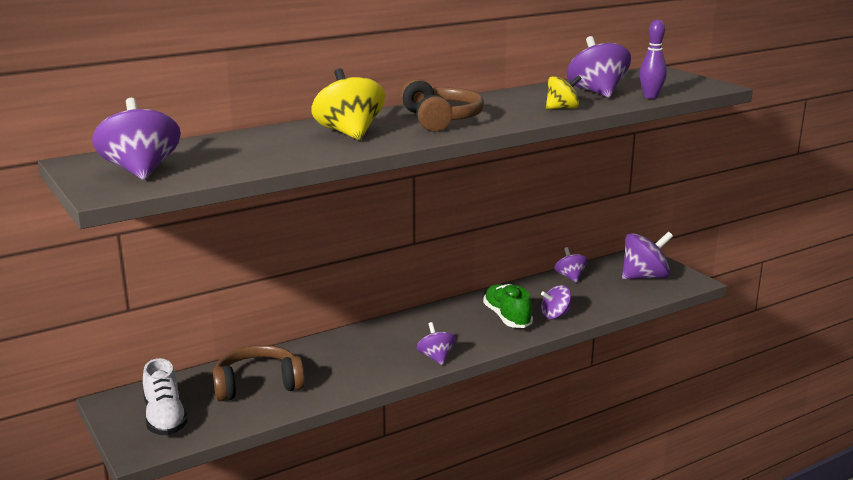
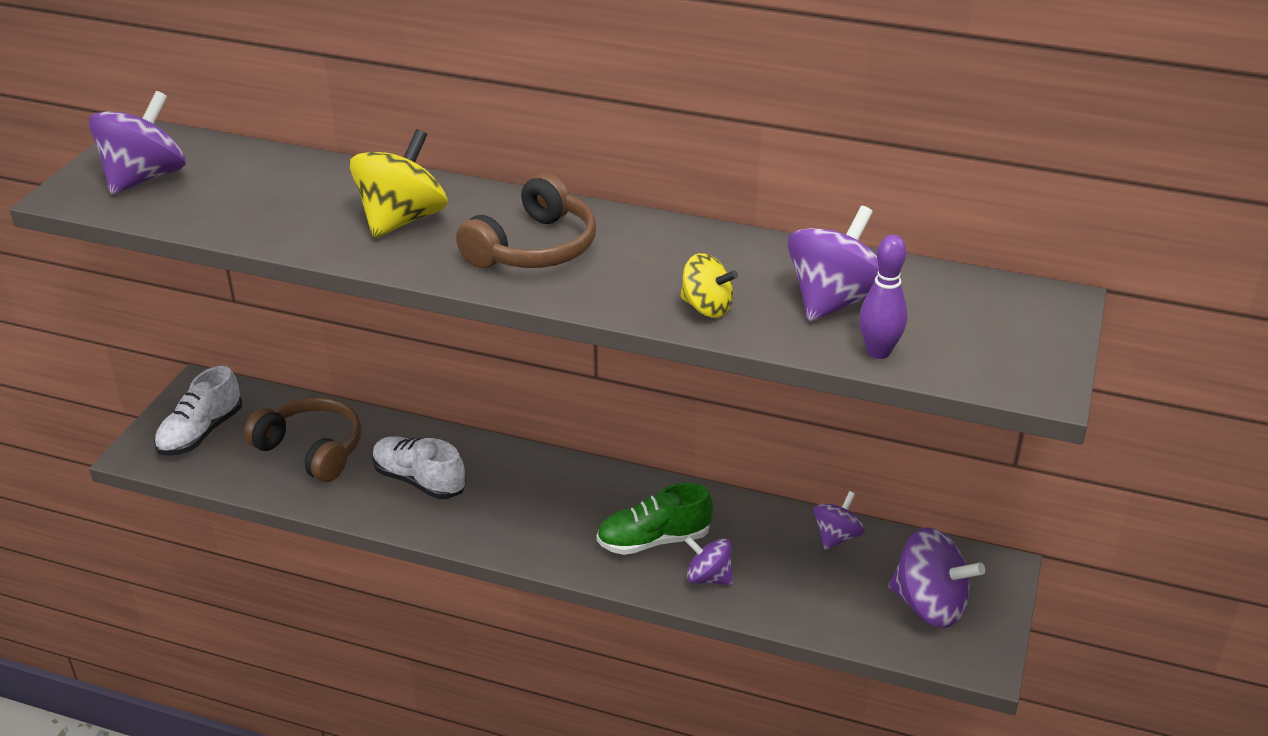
camera: 50 degrees right, 15 degrees up
purple spinning top [417,322,456,365] -> none
green shoe [483,284,533,328] -> green shoe turned 135 degrees counterclockwise [597,483,713,555]
none -> white shoe [372,436,466,499]

